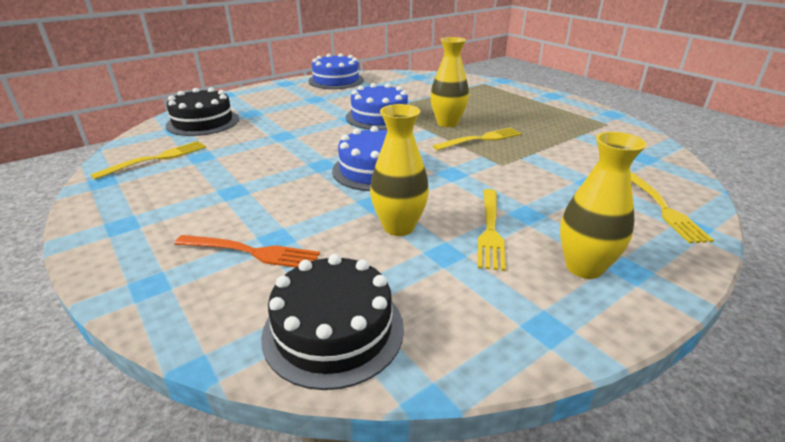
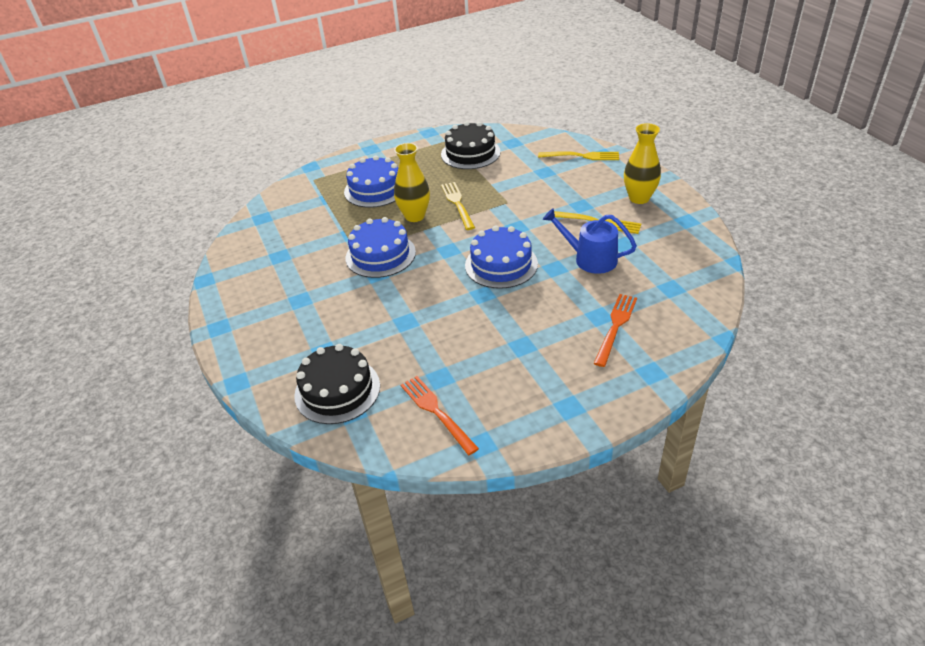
camera: 75 degrees left, 10 degrees up
yellow fork [90,141,206,180] -> orange fork [401,376,479,455]
black cake [261,254,404,390] -> black cake moved to [441,121,501,169]
blue cake [308,53,364,89] -> blue cake moved to [344,156,398,208]
yellow vase [370,104,429,236] -> blue watering can [543,208,637,274]

